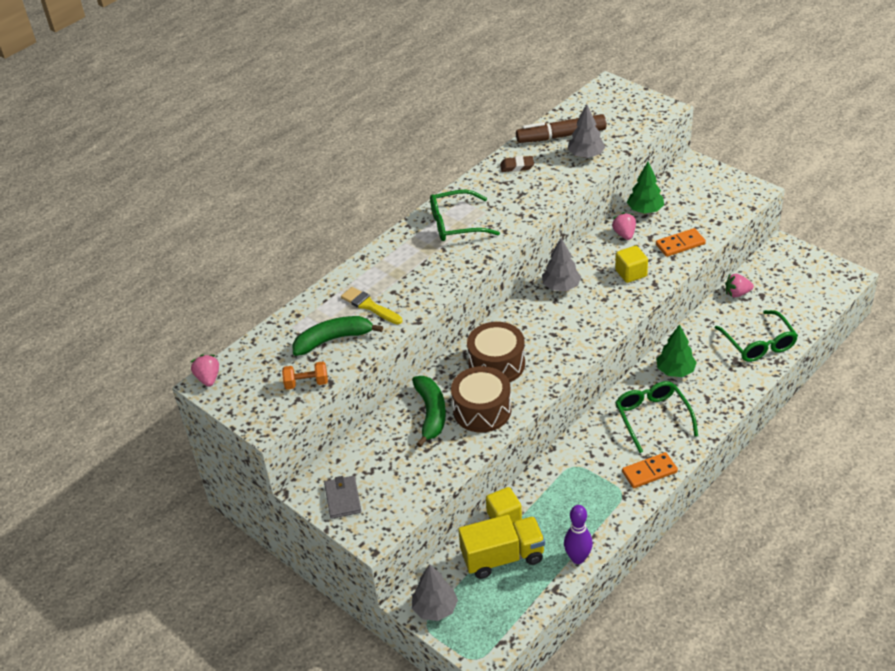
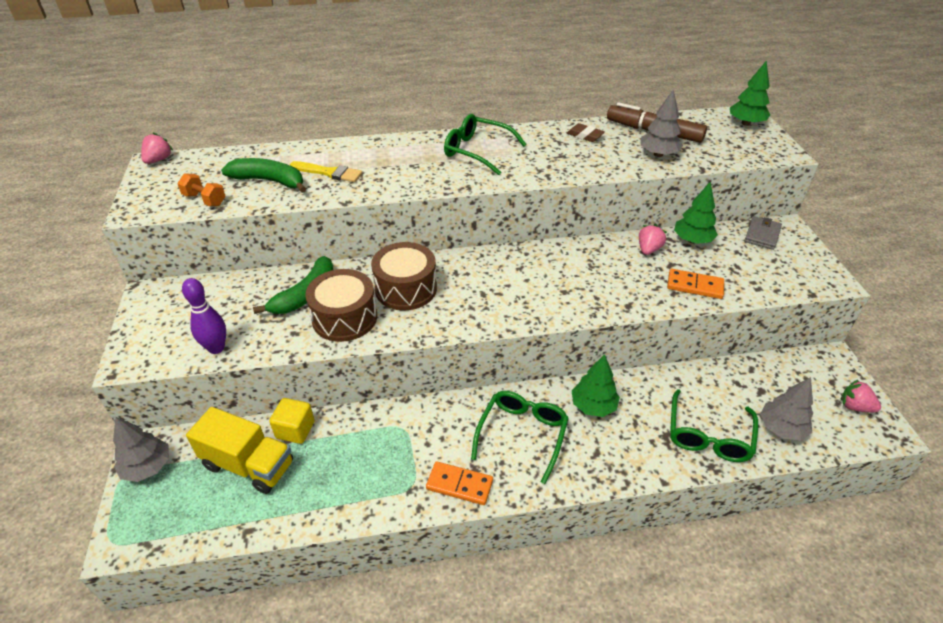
camera: 35 degrees right, 0 degrees up
grey wallet [324,476,361,519] -> grey wallet moved to [744,216,782,250]
yellow brush [341,287,402,324] -> yellow brush turned 120 degrees clockwise [290,161,362,182]
grey tree [542,238,581,291] -> grey tree moved to [760,377,814,440]
purple bowling pin [564,505,593,564] -> purple bowling pin moved to [182,278,226,354]
yellow cube [615,246,648,283] -> none
pink strawberry [725,274,754,297] -> pink strawberry moved to [841,380,881,412]
none -> green tree [730,61,770,126]

